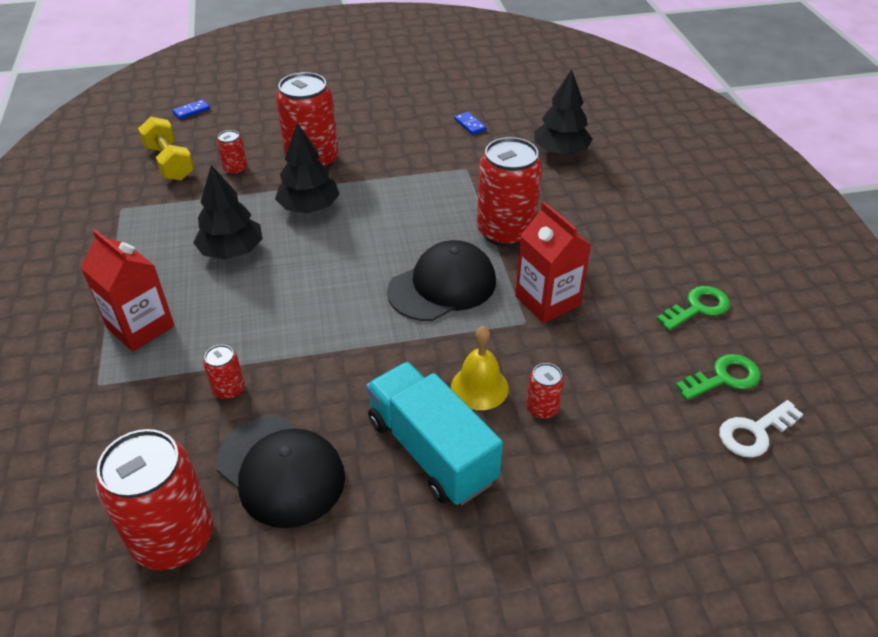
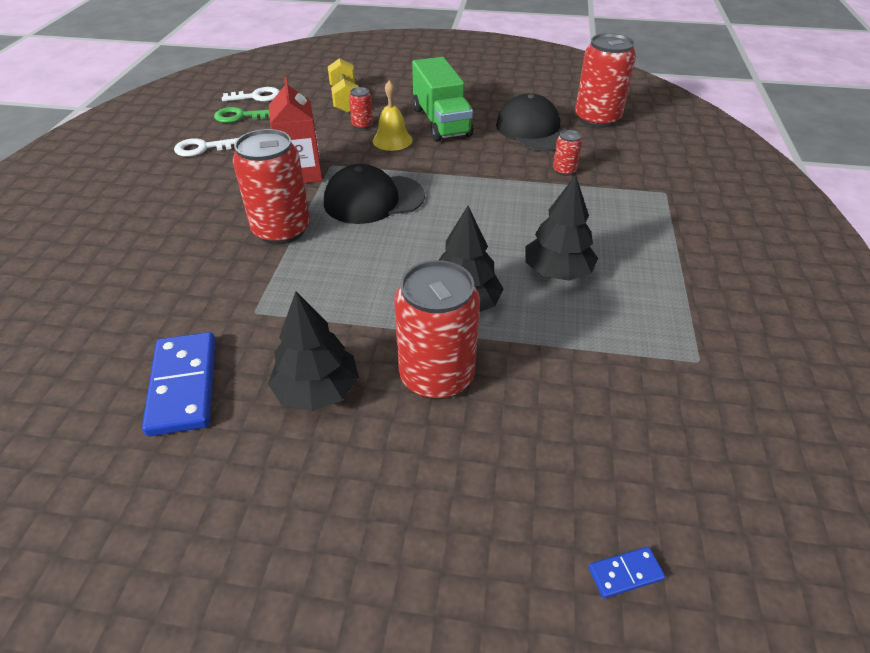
camera: 160 degrees left, 0 degrees up
red carton [80,229,175,352] -> none
yellow dumbbell [138,117,194,181] -> yellow dumbbell moved to [328,58,358,113]
red can [217,130,247,175] -> none
turquoise truck [366,362,503,505] -> green truck [412,57,473,142]
blue domino [454,112,486,135] -> blue domino [142,332,216,436], size x2.21
black tree [535,69,593,155] -> black tree moved to [268,291,359,411]
green key [656,286,730,331] -> white key [174,138,238,157]

